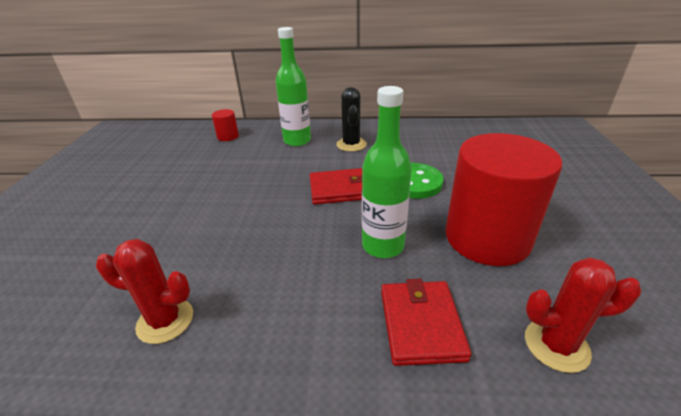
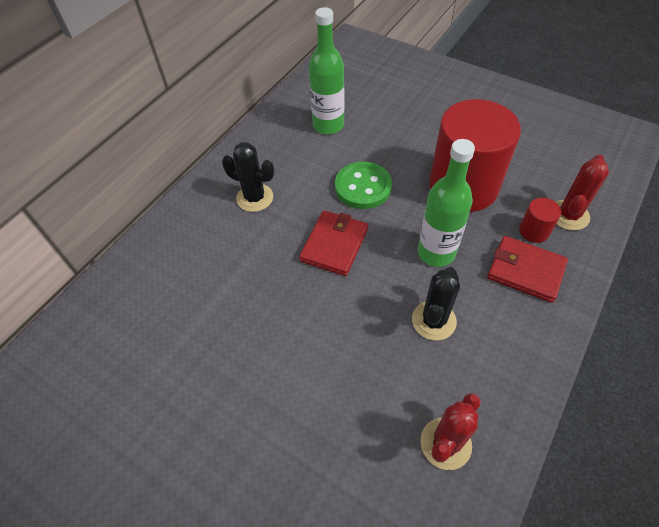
camera: 60 degrees left, 20 degrees up
red cylinder [212,109,239,141] -> red cylinder moved to [519,198,561,243]
green bottle [276,27,311,146] -> green bottle moved to [309,7,344,134]
none -> black cactus [412,267,460,340]

